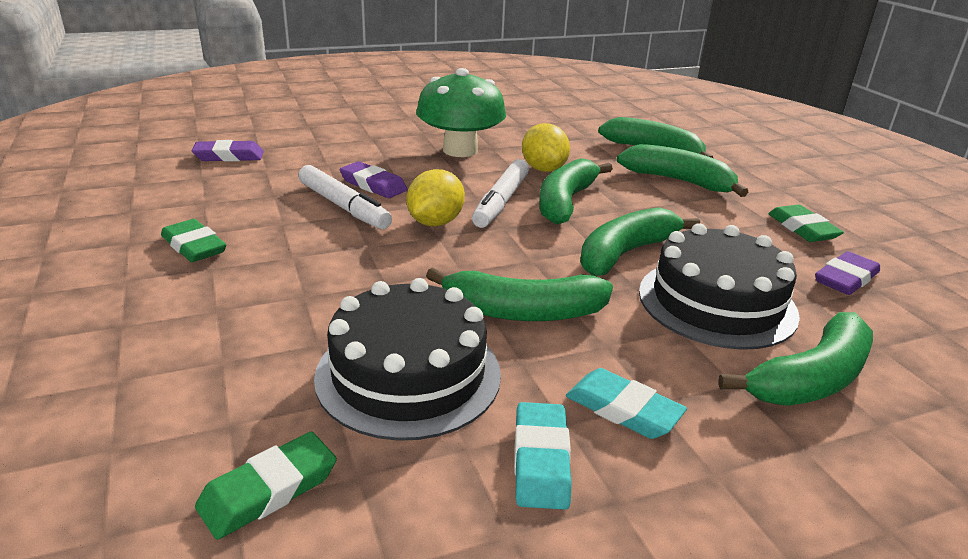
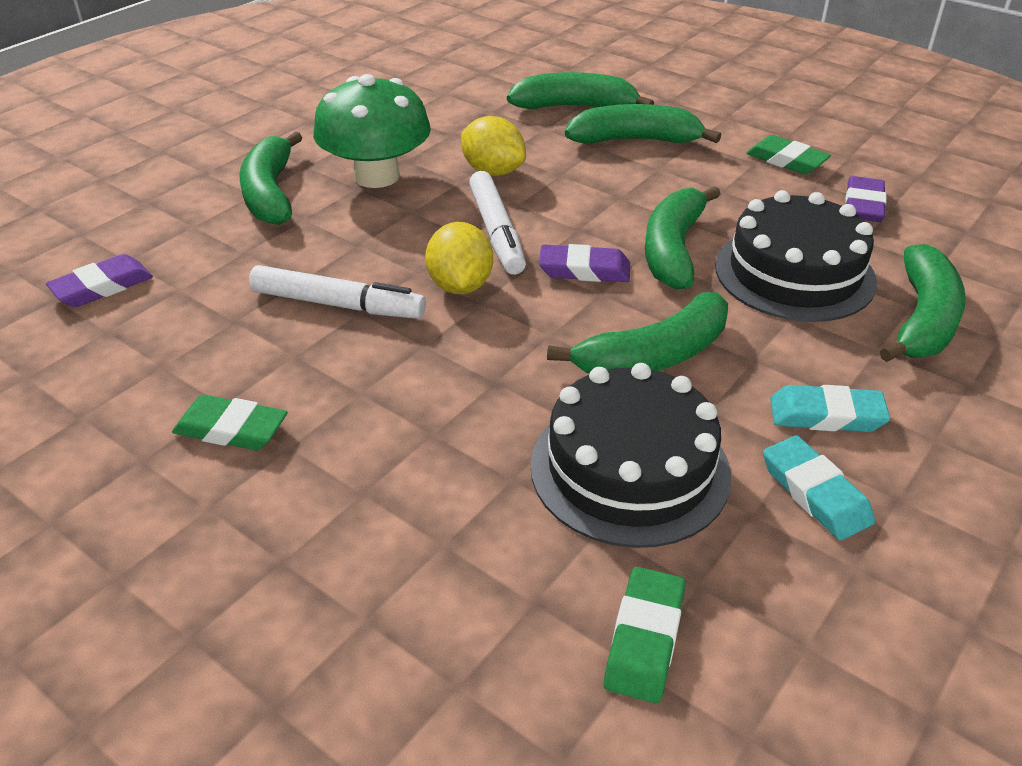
camera: 30 degrees left, 10 degrees up
purple eraser [340,161,407,198] -> purple eraser moved to [539,244,630,282]
green banana [539,158,613,225] -> green banana moved to [239,131,302,225]

